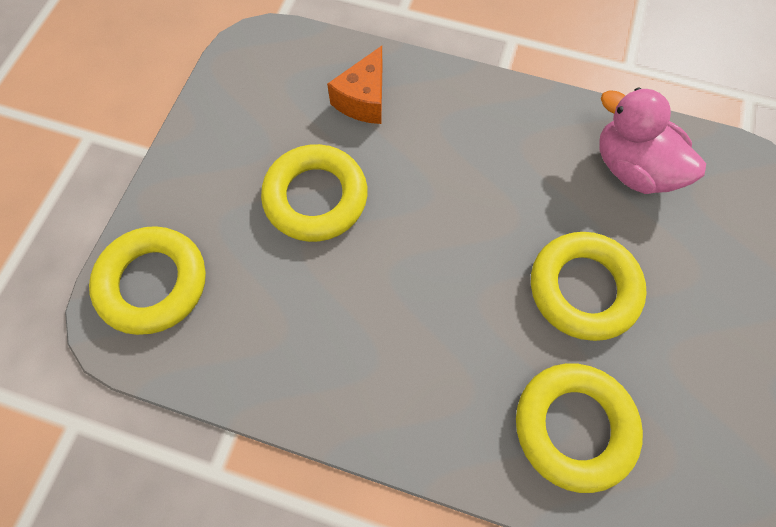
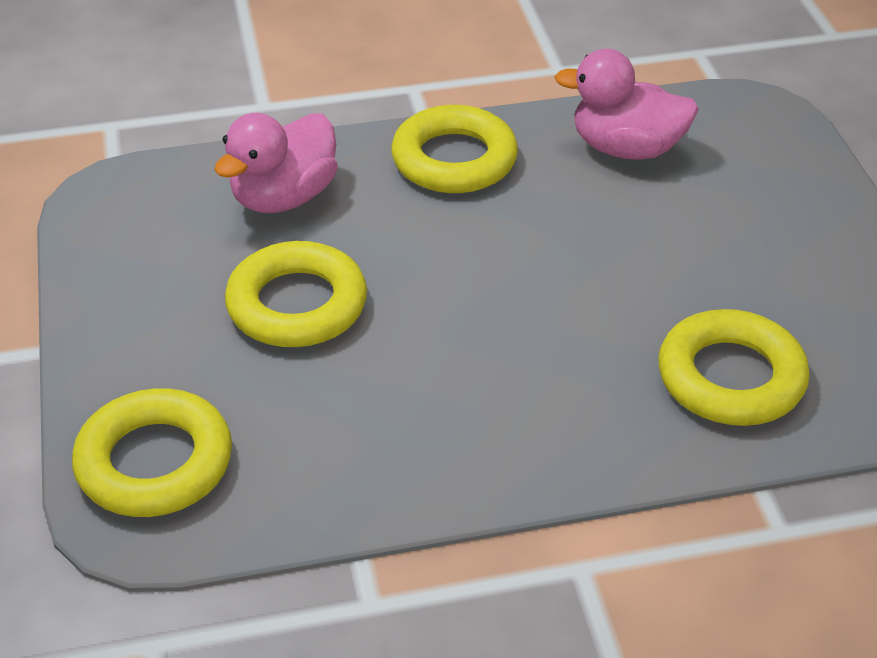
camera: 30 degrees left, 25 degrees down
orange cheese [327,46,382,124] -> pink duck [214,113,338,213]
yellow ring [531,232,647,341] -> yellow ring moved to [391,105,518,193]

